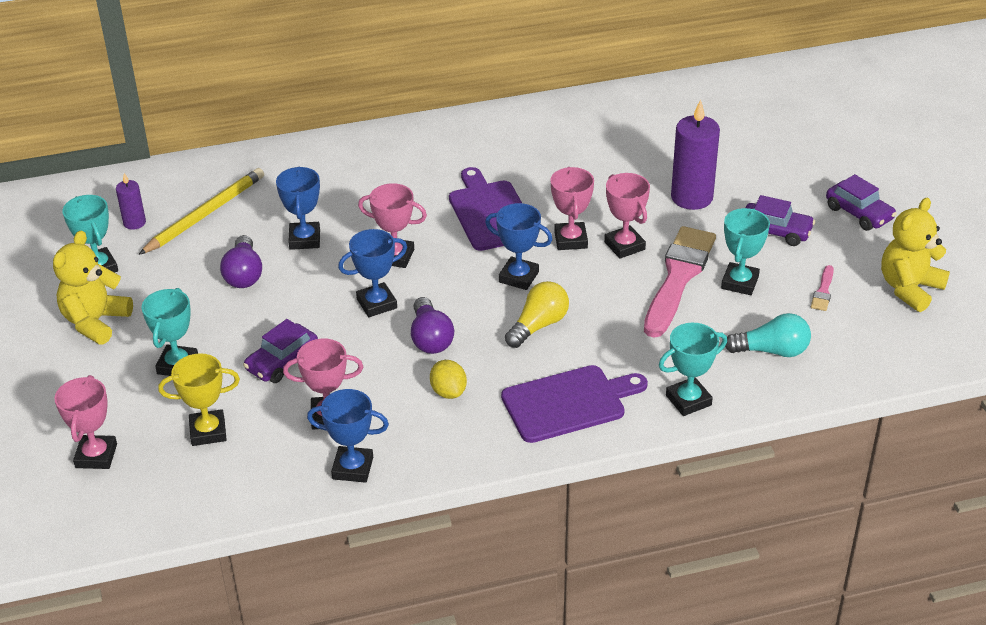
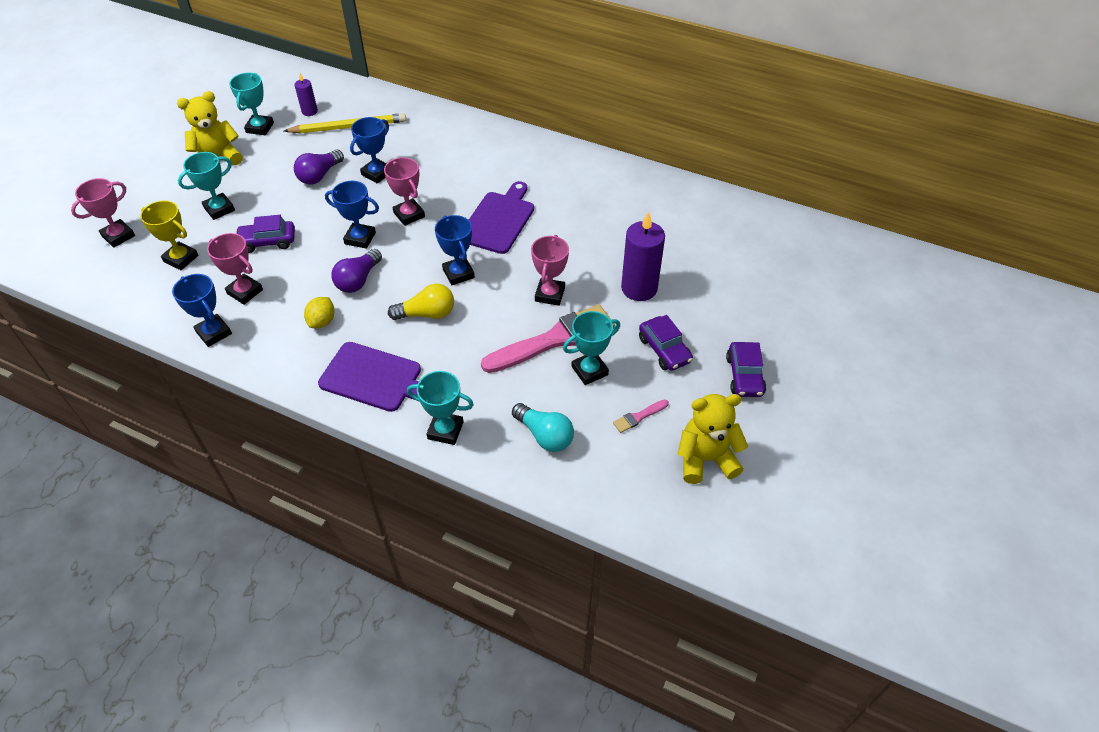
camera: 40 degrees right, 10 degrees up
pink trophy [551,167,594,250] -> none

